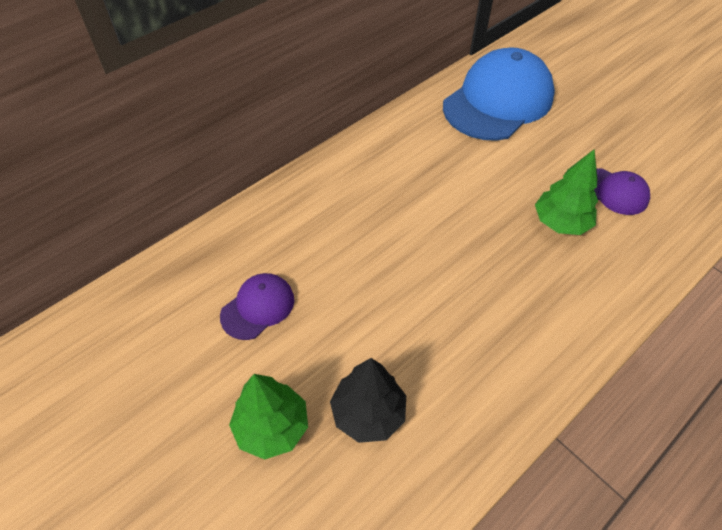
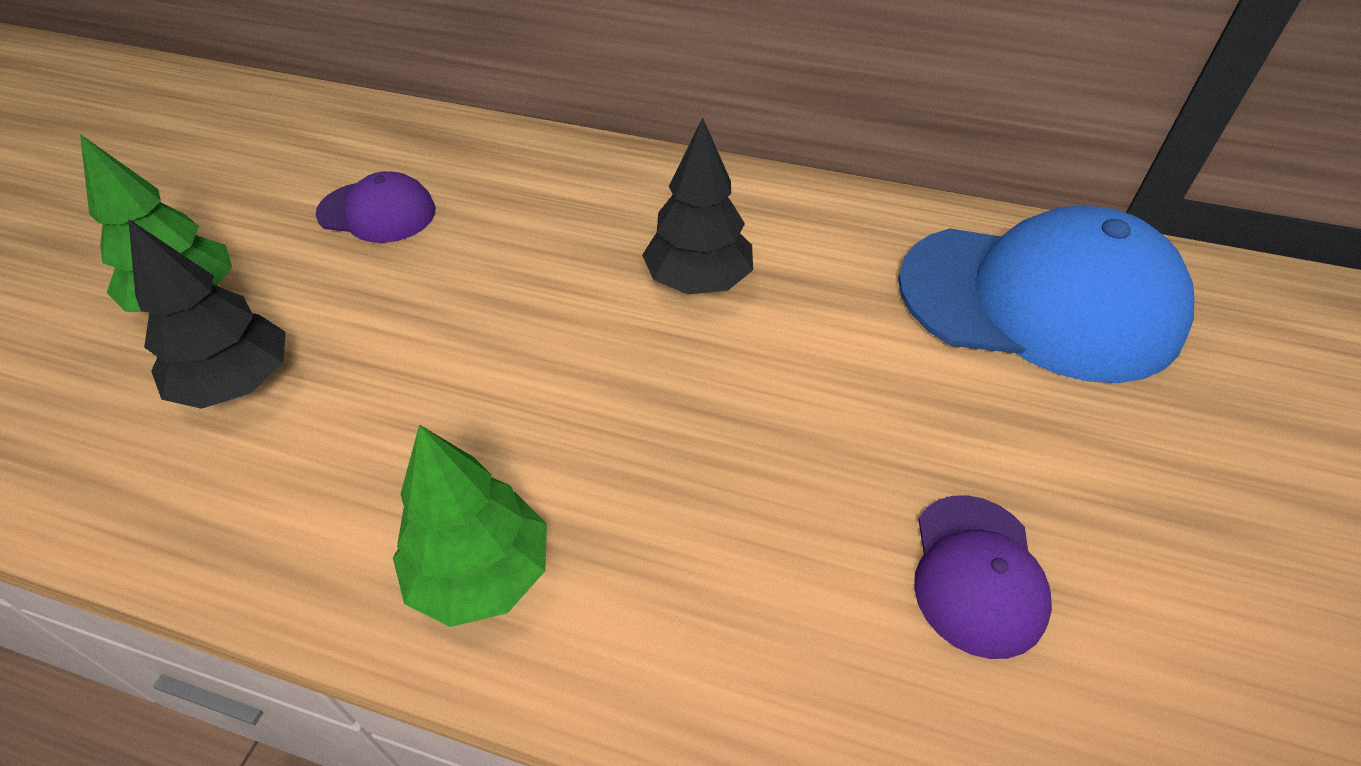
camera: 60 degrees right, 5 degrees down
green tree [535,149,598,235] -> green tree moved to [393,424,547,627]
none -> black tree [642,117,753,294]

